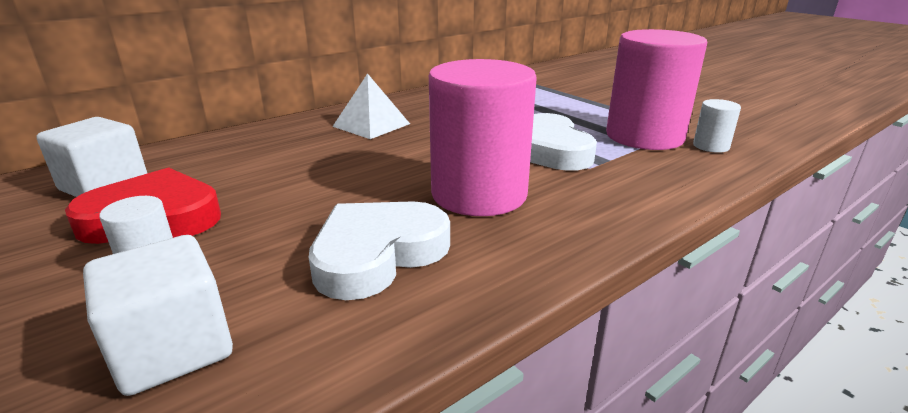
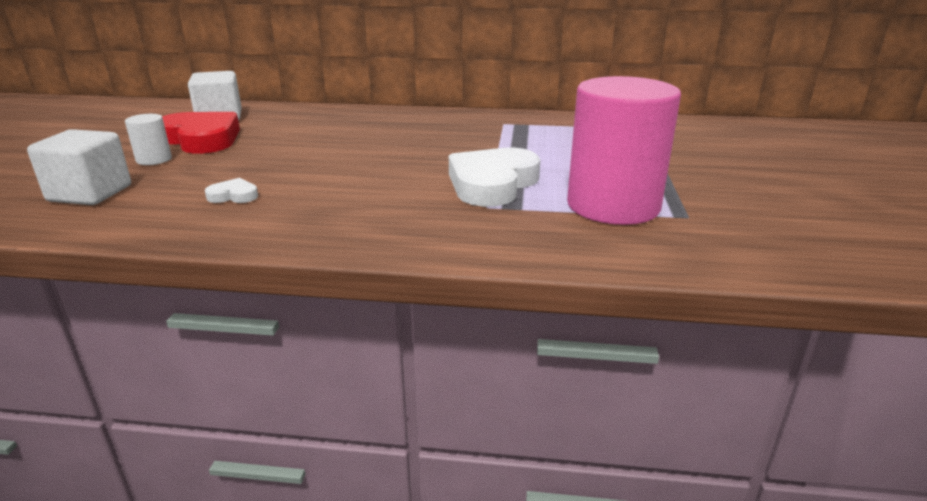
camera: 45 degrees right, 0 degrees up
white heart [309,201,450,300] -> white heart [205,178,258,203], size x0.44
white pyramid [332,73,410,139] -> none
pink cylinder [429,59,537,216] -> none
white cylinder [693,99,741,153] -> none

